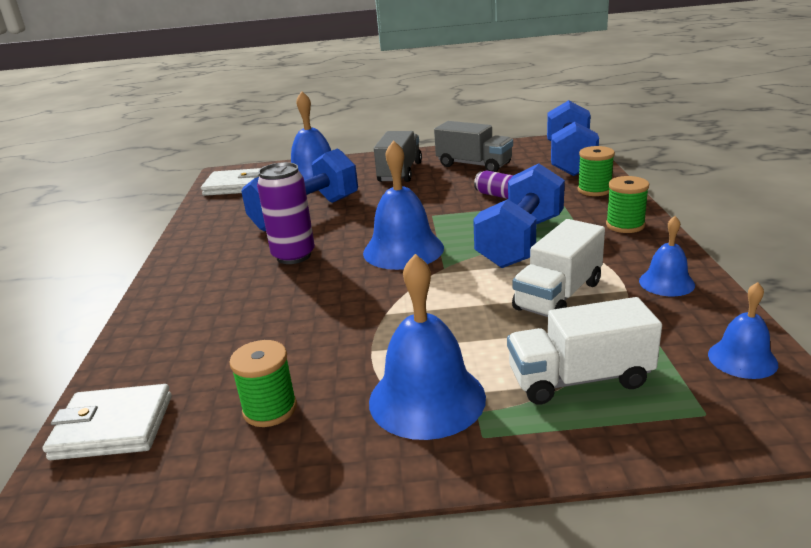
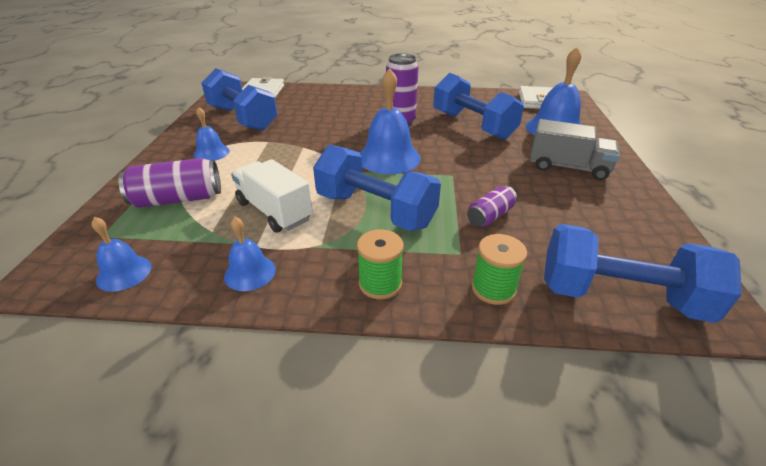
camera: 95 degrees right, 10 degrees up
green spool [229,340,297,427] -> blue dumbbell [201,68,277,131]
blue bell [369,254,486,440] -> blue bell [194,107,230,161], size x0.56
grey truck [434,121,513,172] -> none
white truck [507,297,662,404] -> purple can [118,158,221,208]

